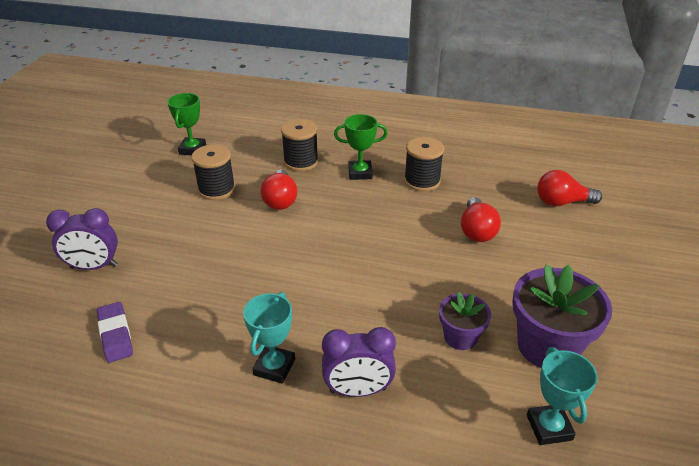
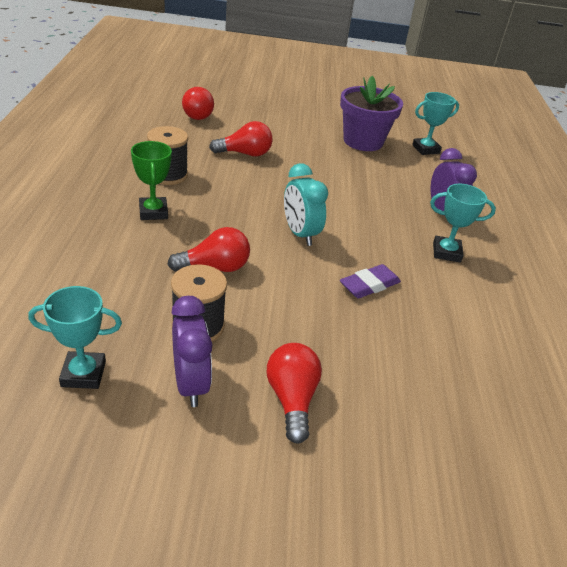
camera: 105 degrees left, 0 degrees up
purple clock [46,208,118,270] -> purple clock moved to [171,296,212,407]
purple eraser [97,302,133,363] -> purple eraser moved to [340,264,401,299]
green trophy [167,93,206,155] -> turquoise trophy [28,286,122,389]
black spool [281,119,318,171] -> none
purple flower pot [439,292,491,350] -> none
none -> red light bulb [267,343,322,444]
none -> turquoise clock [284,163,328,246]

